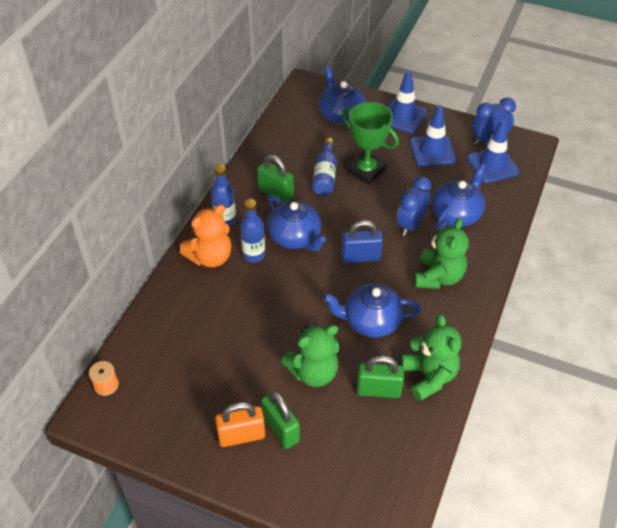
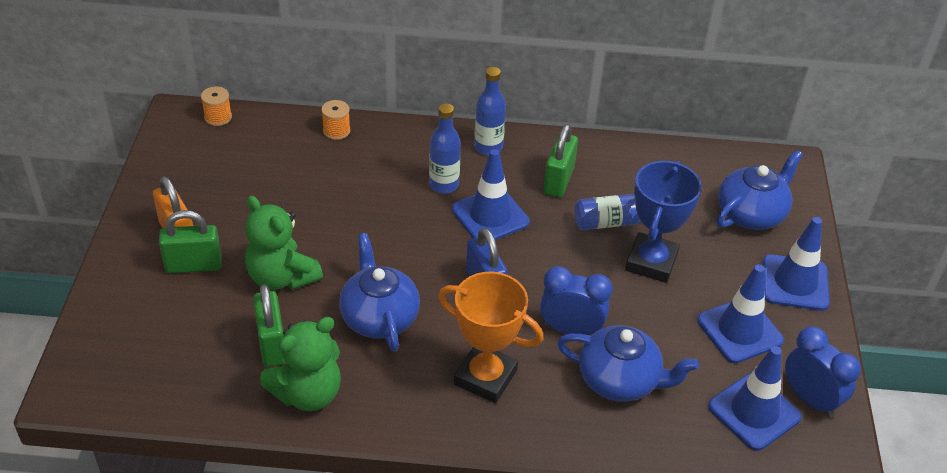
camera: 70 degrees right, 5 degrees down
orange teddy bear [180,204,231,267] -> none
green padlock [261,391,300,449] -> green padlock turned 45 degrees clockwise [159,210,222,273]
blue teapot [267,195,326,251] -> blue traffic cone [452,149,530,240]
green trophy [342,102,399,185] -> blue trophy [625,161,702,283]
green teddy bear [415,218,469,289] -> orange trophy [438,272,543,403]
none -> orange spool [321,100,350,140]

